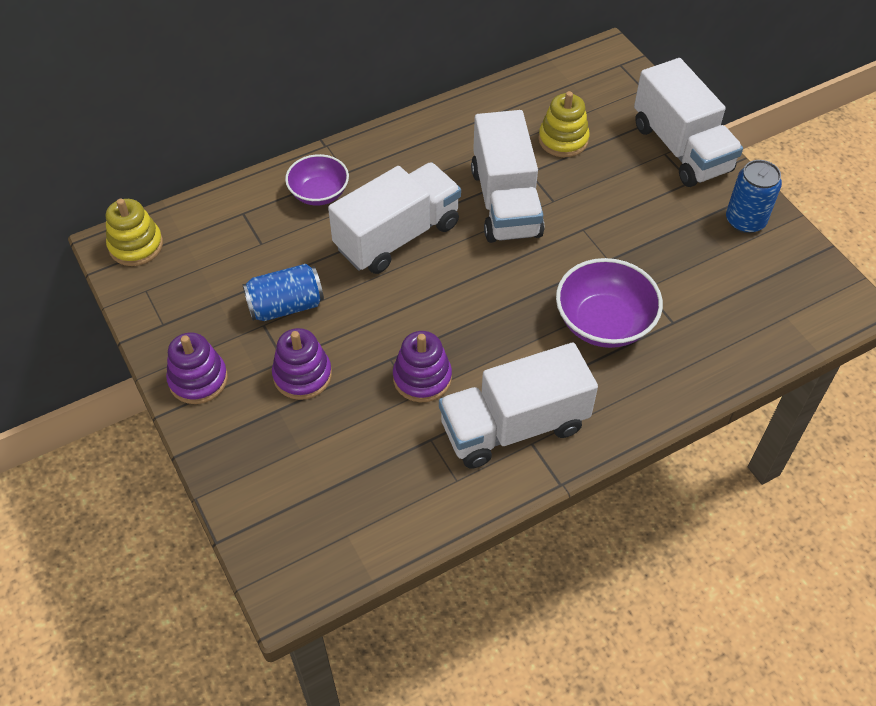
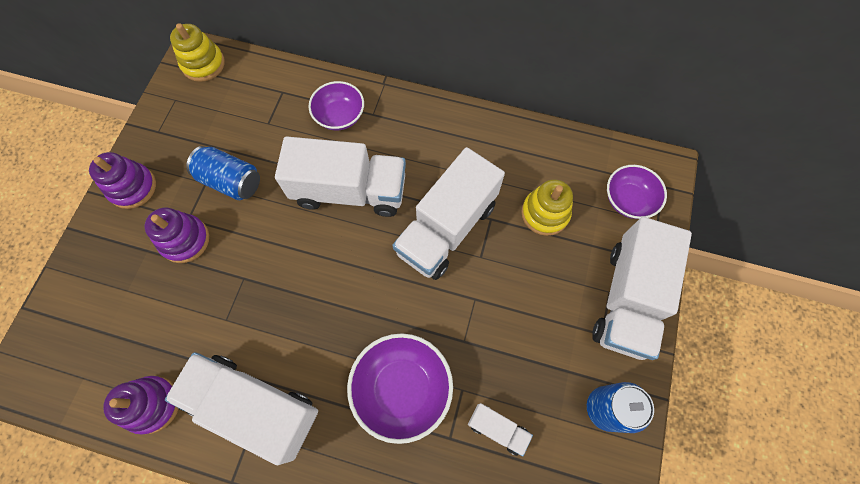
camera: 45 degrees right, 15 degrees up
purple stacking toy [393,331,452,402] -> purple stacking toy moved to [103,376,179,435]
none -> white truck [468,403,533,456]
none -> purple bowl [607,165,667,219]

